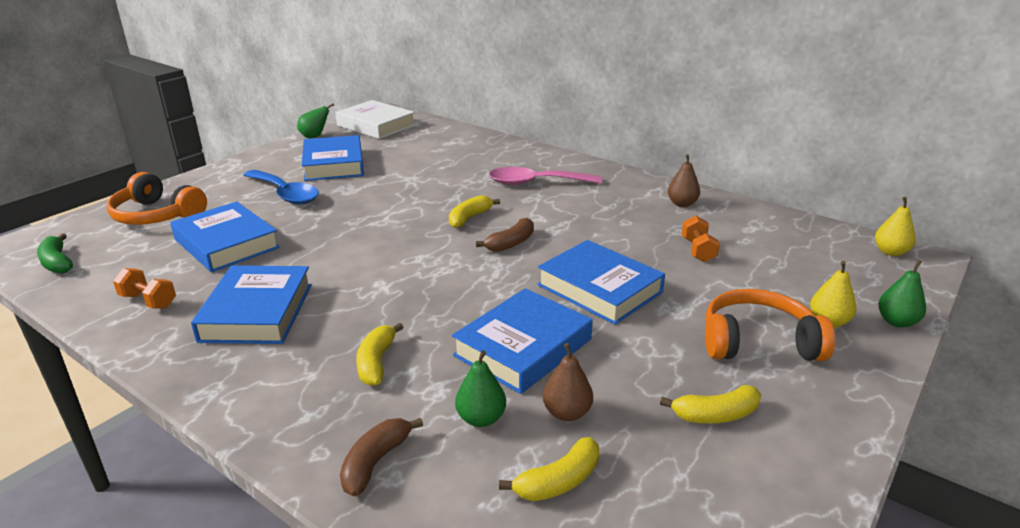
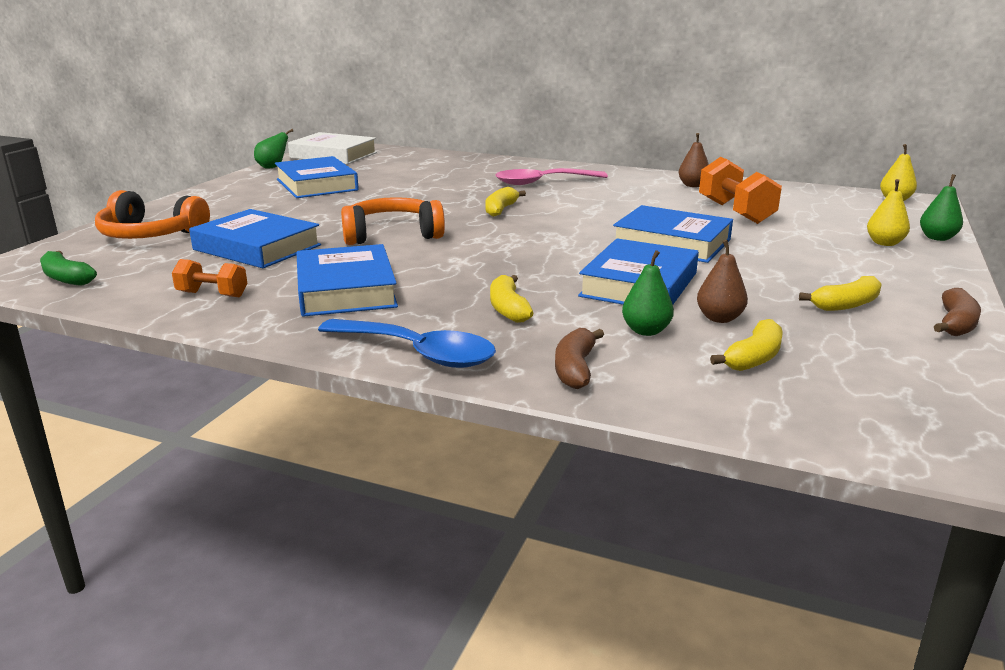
camera: 15 degrees left, 5 degrees down
blue spoon [244,170,319,204] -> blue spoon moved to [318,319,496,368]
brown banana [476,218,534,252] -> brown banana moved to [934,288,981,336]
orange dumbbell [682,216,720,262] -> orange dumbbell [699,157,782,224], size x1.76
orange headphones [705,289,835,361] -> orange headphones moved to [341,197,445,245]

